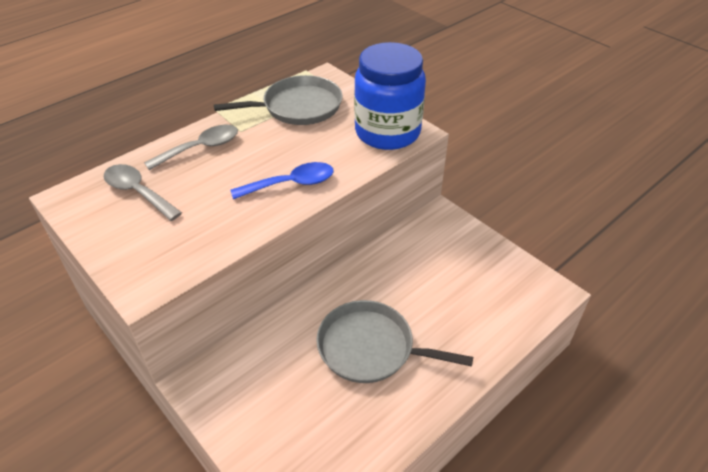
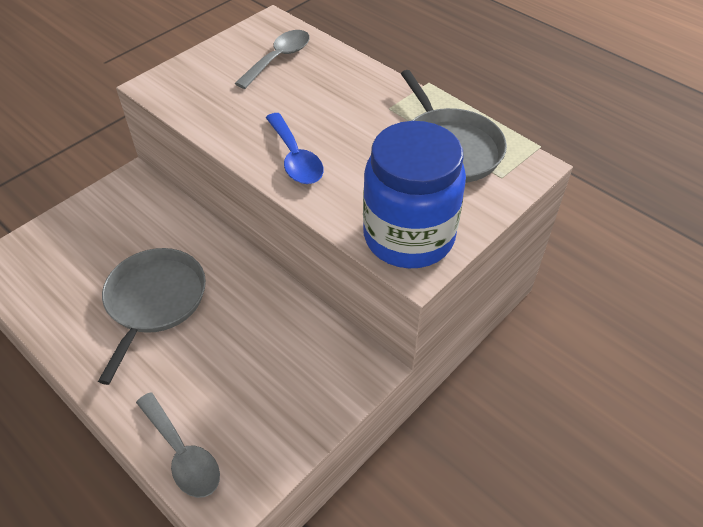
camera: 85 degrees right, 5 degrees up
grey spoon [144,125,238,170] -> grey spoon moved to [136,392,220,498]

